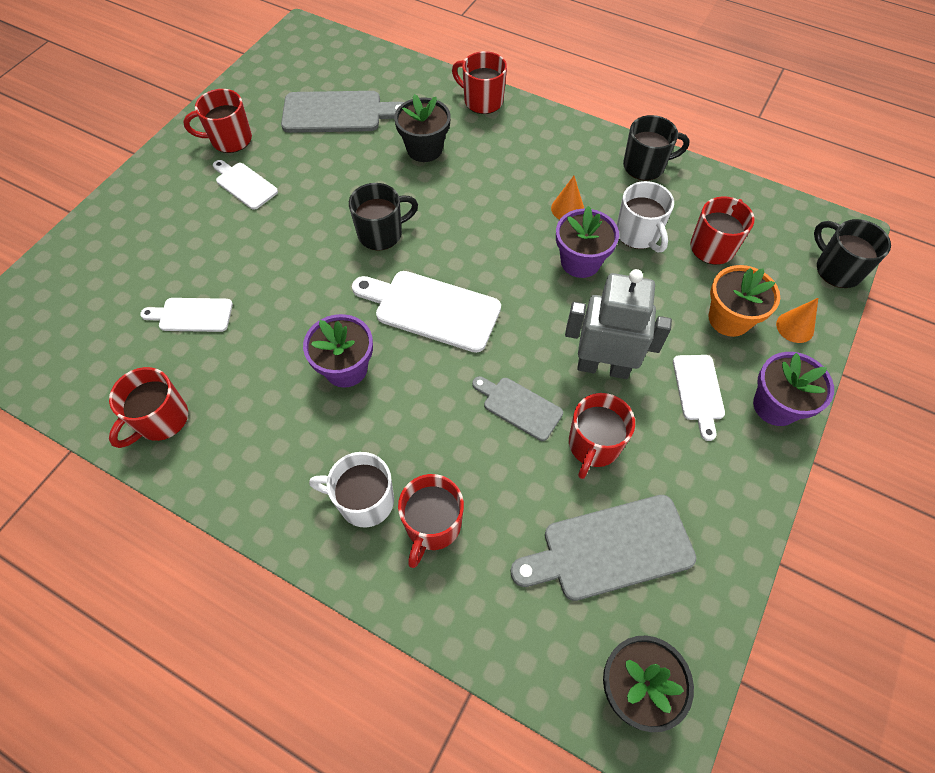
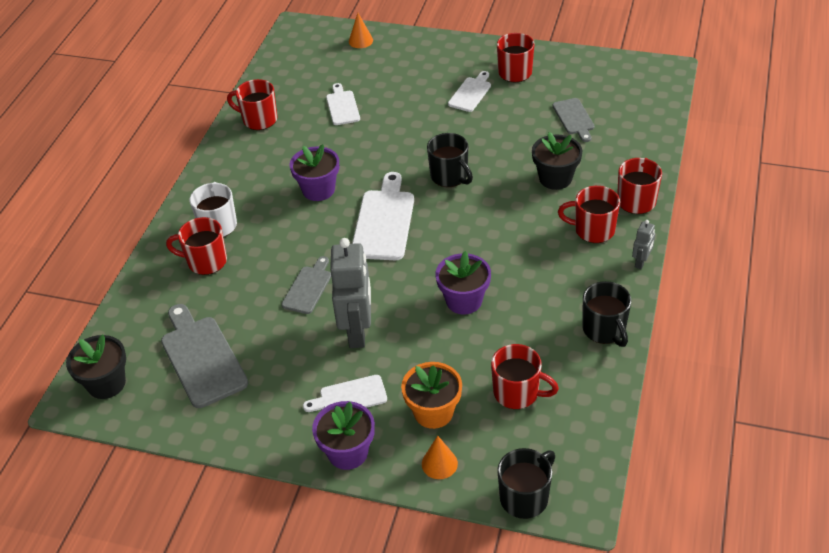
camera: 80 degrees right, 15 degrees down
grey cutting board [281,91,404,133] -> grey cutting board [553,98,594,142], size x0.59
orange cone [551,176,584,220] -> orange cone moved to [349,13,373,48]
red mug [569,393,635,479] -> red mug moved to [558,186,620,243]
white mug [617,181,674,252] -> none
none -> grey robot [632,220,655,269]

